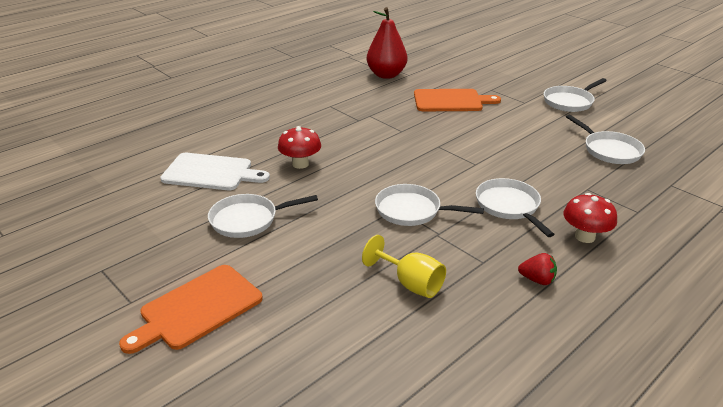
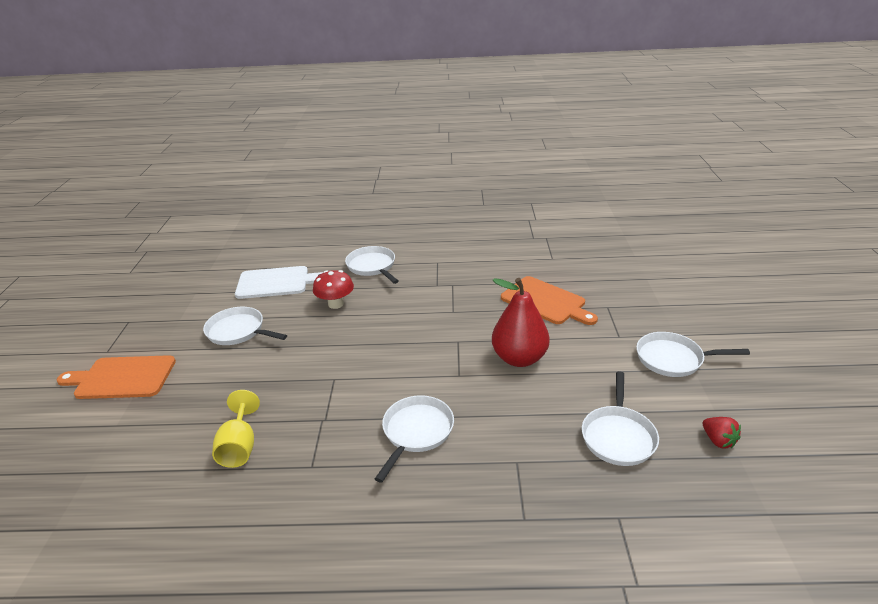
camera: 45 degrees right, 0 degrees up
white cutting board [160,153,270,190] -> white cutting board turned 60 degrees counterclockwise [235,266,323,299]
red pear [367,7,407,79] -> red pear moved to [492,278,550,367]
white pan [375,184,484,226] -> white pan moved to [345,246,399,284]
red strawberry [518,253,557,285] -> red strawberry moved to [703,417,741,448]
red mushroom [563,193,617,243] -> none

